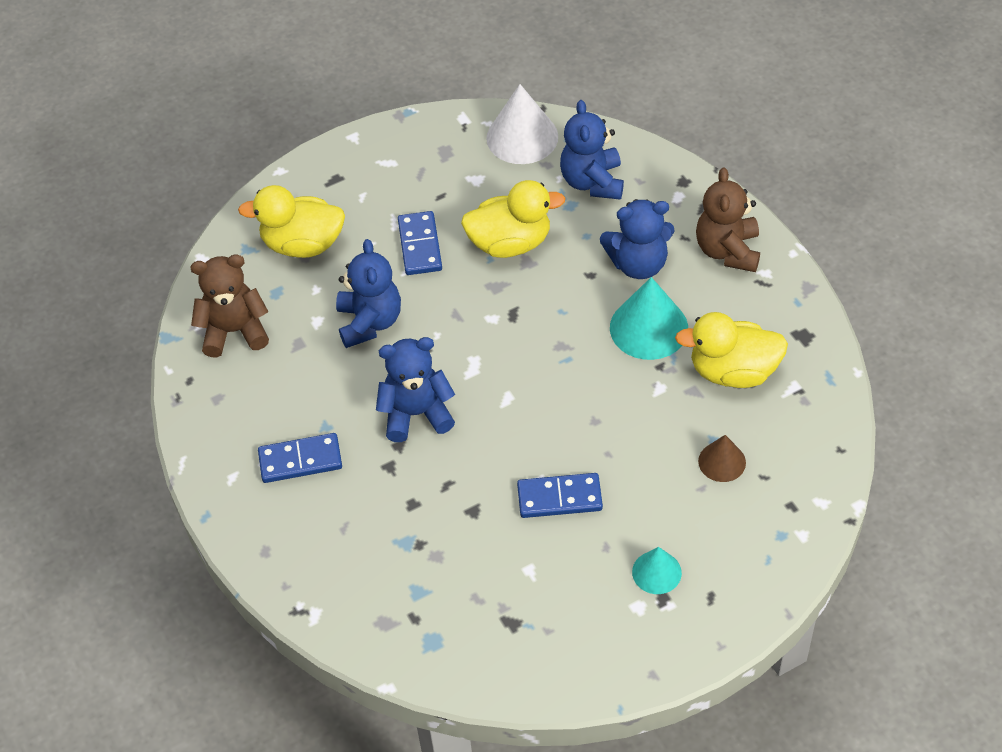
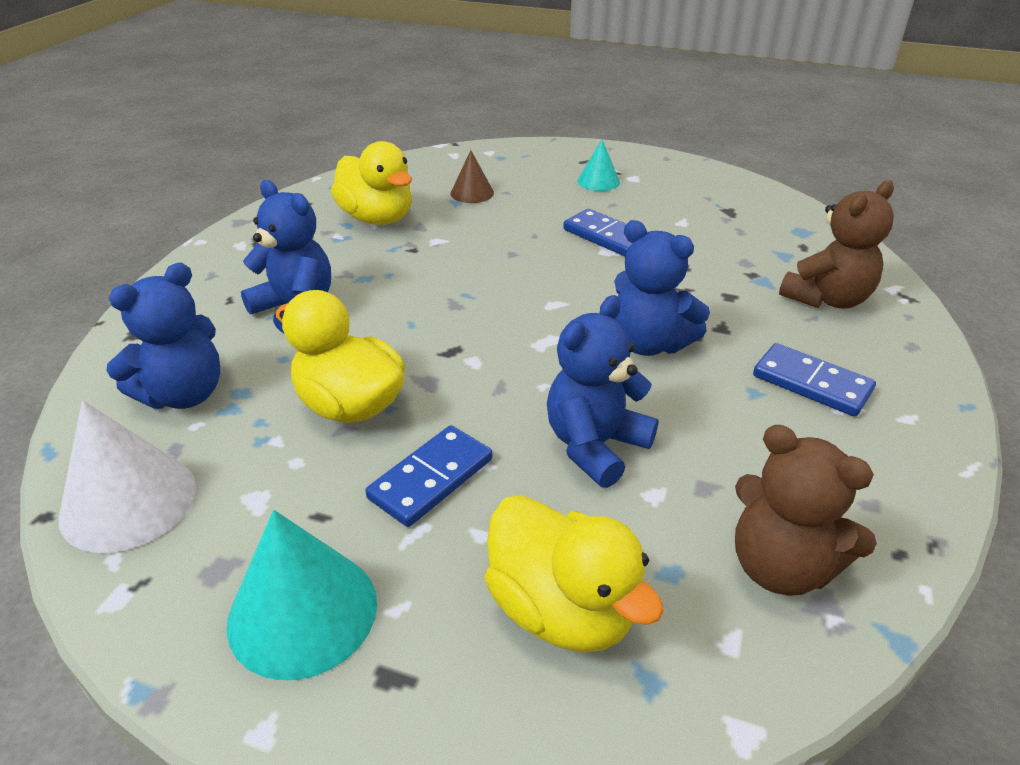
camera: 135 degrees left, 15 degrees down
turquoise cone [610,277,688,360] -> turquoise cone moved to [227,510,377,680]
brown teddy bear [696,167,760,272] -> brown teddy bear moved to [779,180,894,309]

